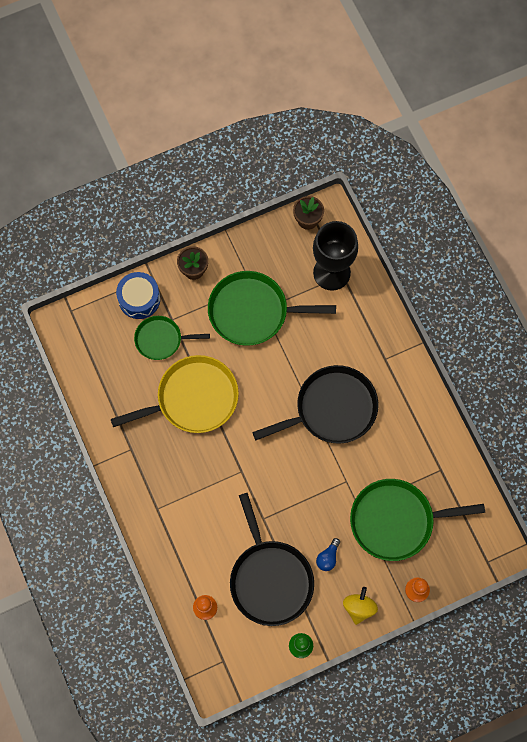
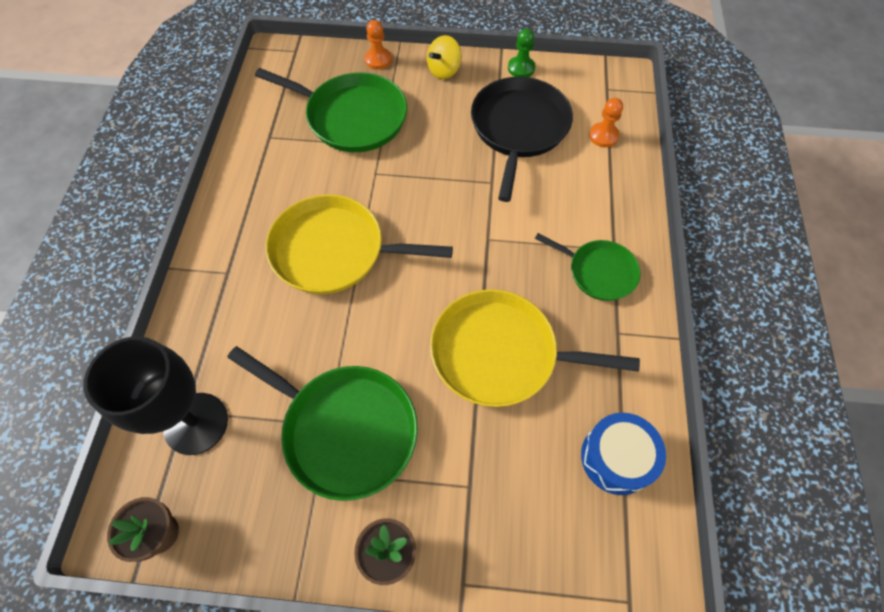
camera: 150 degrees left, 10 degrees down
blue drum [116,272,160,319] -> blue drum moved to [581,413,666,495]
green pan [134,316,210,360] -> green pan moved to [535,233,641,301]
black pan [252,365,378,444] -> yellow pan [266,194,453,294]
blue light bulb [316,538,340,571] -> none

